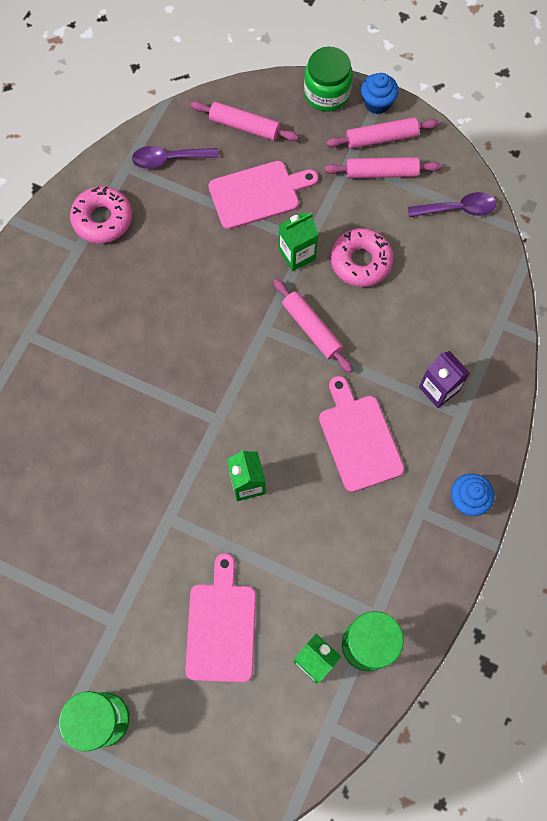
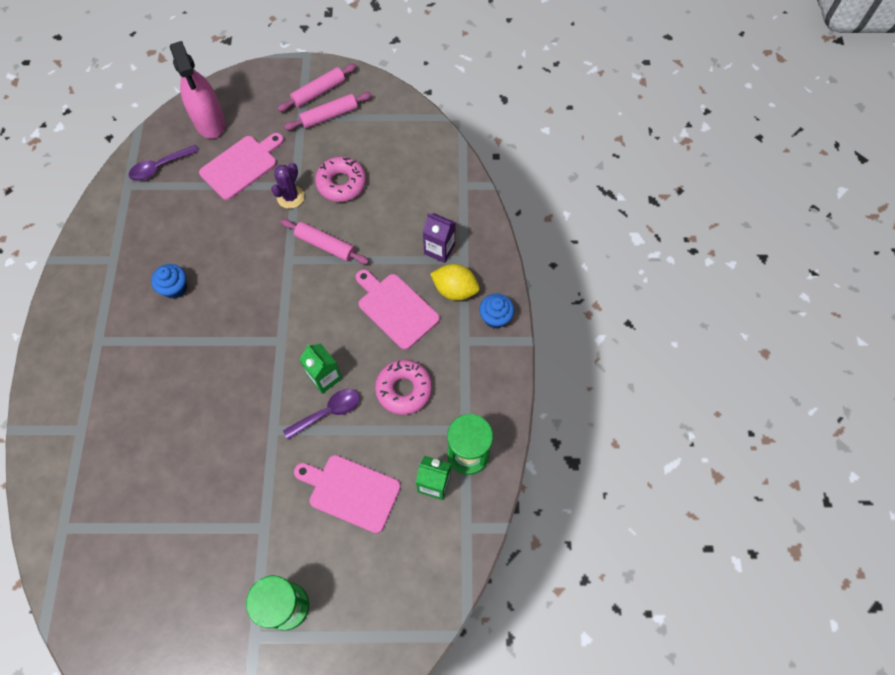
camera: 25 degrees left, 5 degrees down
pink donut [70,186,132,244] -> pink donut moved to [375,360,432,415]
pink cutting board [185,553,256,682] -> pink cutting board turned 45 degrees counterclockwise [294,455,401,533]
pink rolling pin [191,101,299,141] -> pink spray bottle [170,41,225,139]
green carton [279,212,319,271] -> purple cactus [271,163,305,209]
green jar [304,47,353,111] -> none
blue cupcake [361,73,399,114] -> blue cupcake moved to [151,264,187,299]
purple spoon [408,192,497,217] -> purple spoon moved to [283,389,360,440]
none -> yellow lemon [430,264,480,301]

